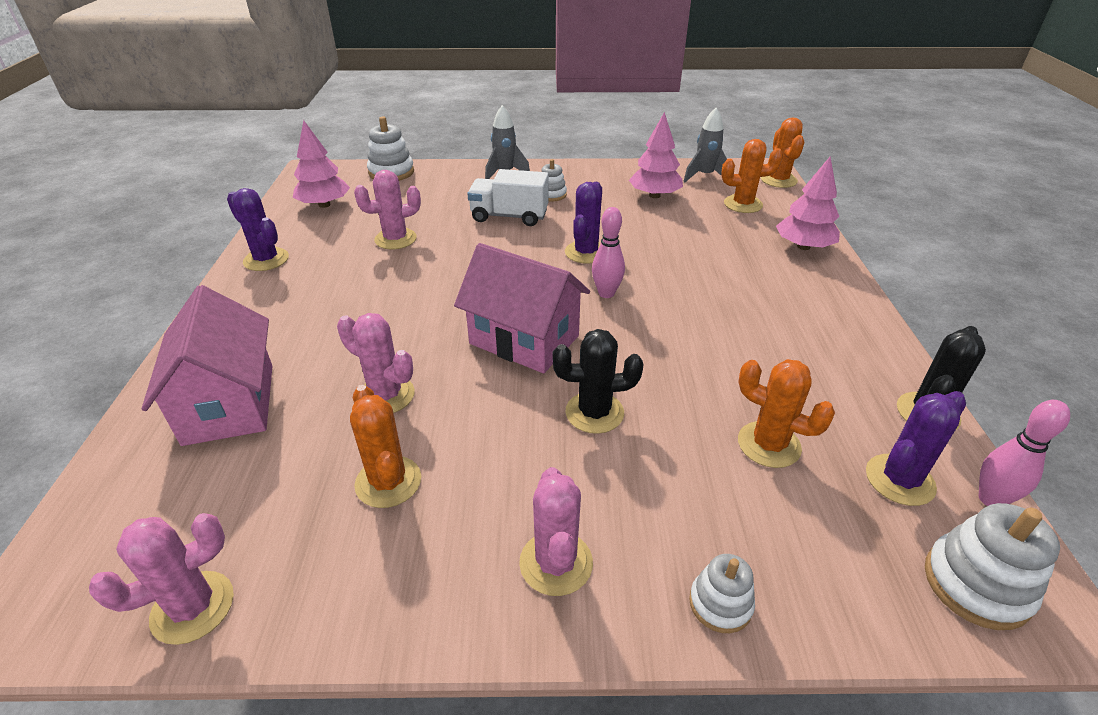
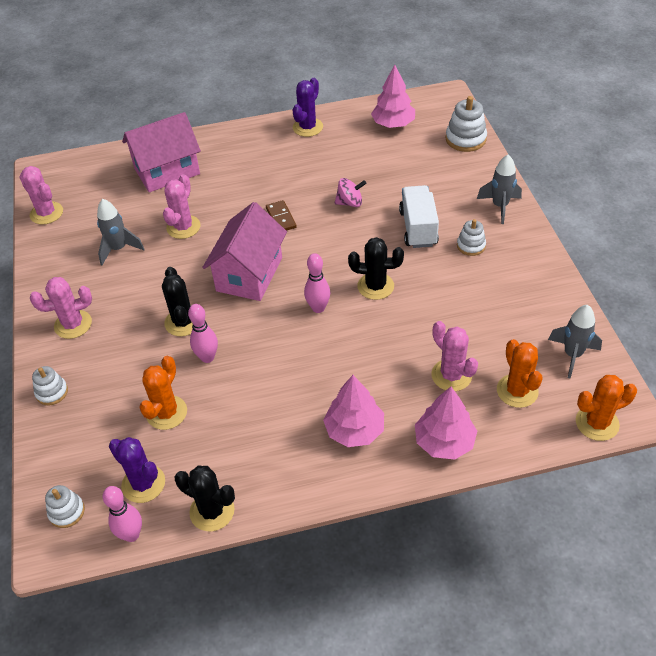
camera: 80 degrees right, 10 degrees up
orange cactus [350,385,421,508] -> grey rocket [97,199,144,265]
pink cactus [354,170,421,249] -> pink cactus moved to [431,321,478,391]
purple cactus [565,182,602,264] -> black cactus [348,237,404,300]
pink tree [629,112,683,198] -> pink tree moved to [323,375,384,447]
white stacking toy [925,503,1060,630] -> white stacking toy [45,485,85,528], size x0.62
none -> pink bowling pin [188,304,218,363]
none -> brown domino [266,200,297,231]
none -> pink spinning top [335,178,366,207]

